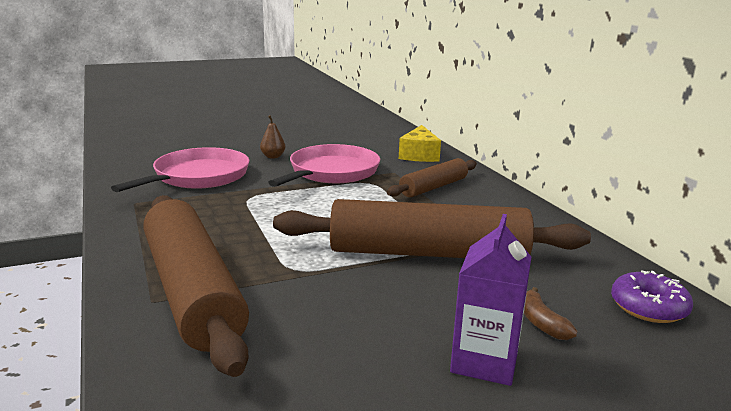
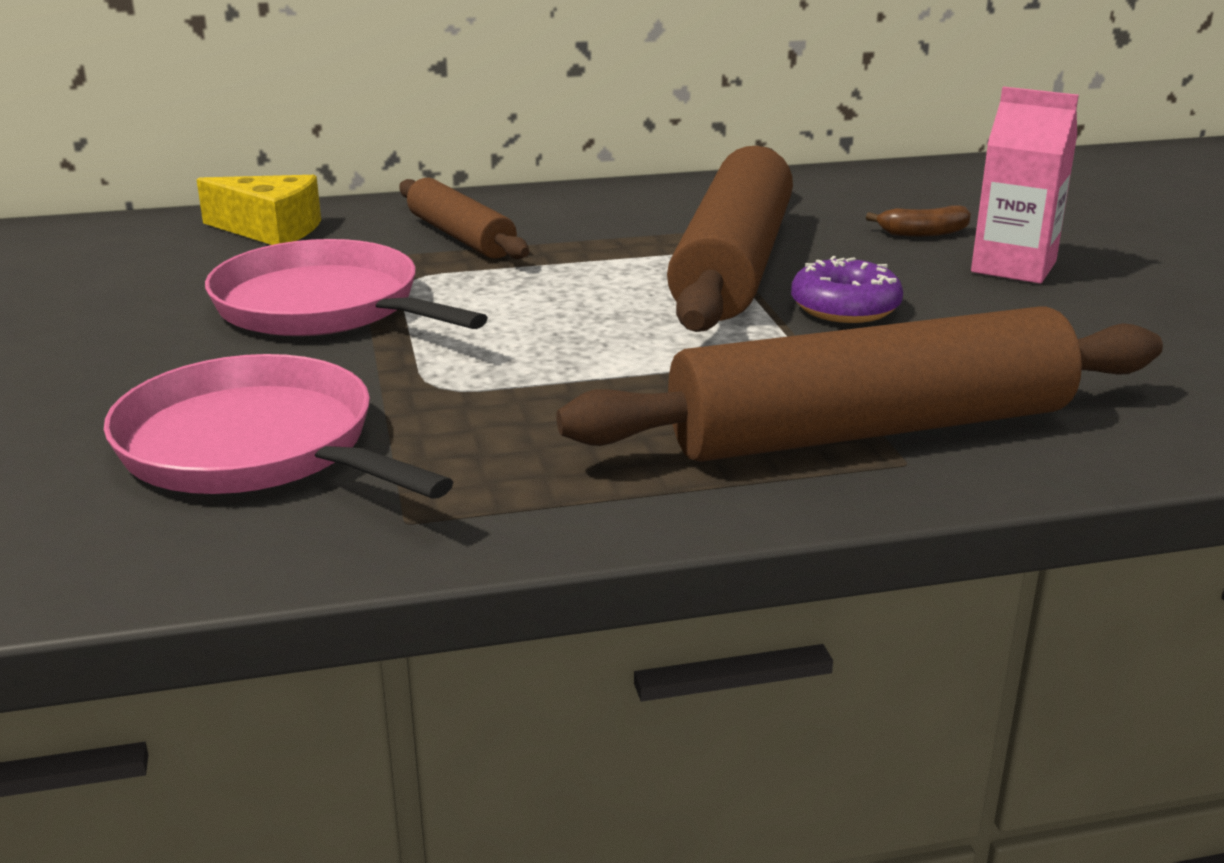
camera: 80 degrees left, 5 degrees up
brown pear [260,115,285,159] -> none
purple carton [450,214,531,386] -> pink carton [971,86,1079,284]
purple donut [611,270,693,323] -> purple donut moved to [791,256,903,323]

